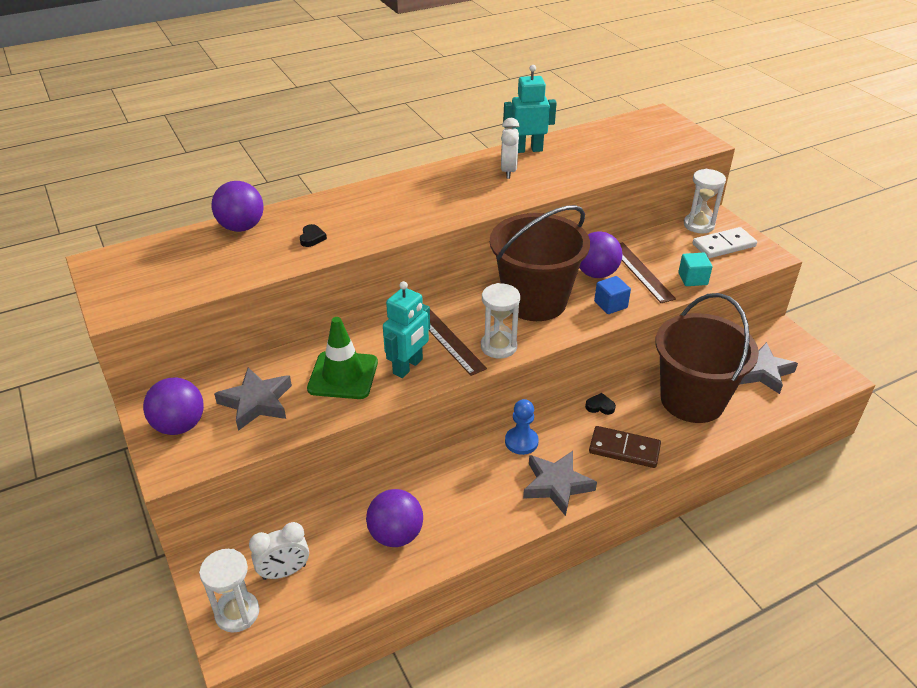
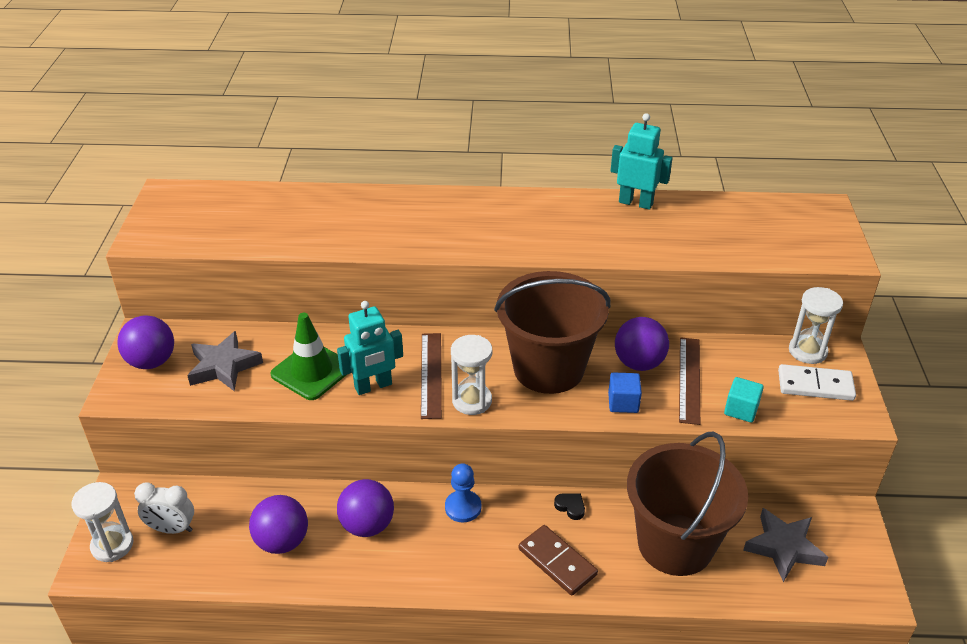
camera: 30 degrees right, 0 degrees up
purple ball [212,181,264,232] -> purple ball moved to [337,479,394,537]
black heart [300,224,327,247] -> none
white clock [501,118,520,179] -> none
grey star [523,451,597,516] -> none

